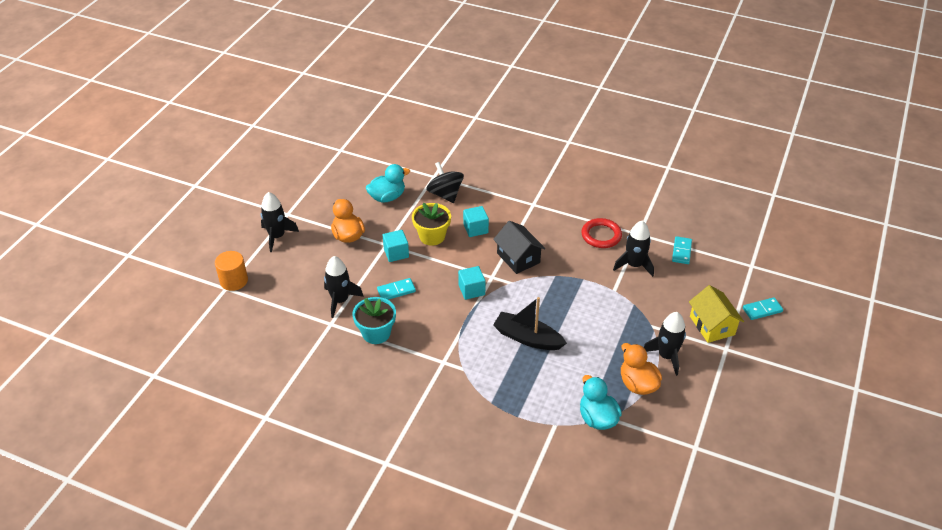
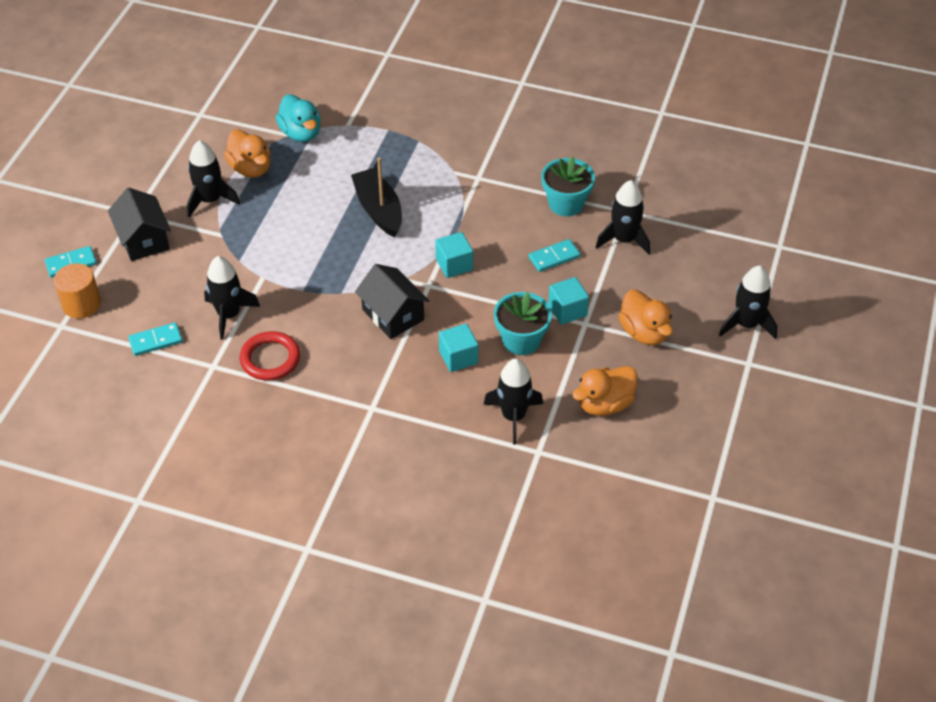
camera: 175 degrees right, 5 degrees up
orange cylinder [215,251,248,291] -> orange cylinder moved to [54,263,101,318]
turquoise duck [366,164,410,203] -> orange duck [572,366,638,416]
yellow flower pot [412,203,451,246] -> turquoise flower pot [494,292,552,355]
black spinning top [426,162,464,203] -> black rocket [484,359,543,444]
black boat [493,297,567,350] -> black boat turned 135 degrees counterclockwise [351,157,402,237]
turquoise domino [672,236,692,264] -> turquoise domino turned 60 degrees clockwise [128,322,183,356]
yellow house [689,285,744,343] -> black house [108,187,171,261]

